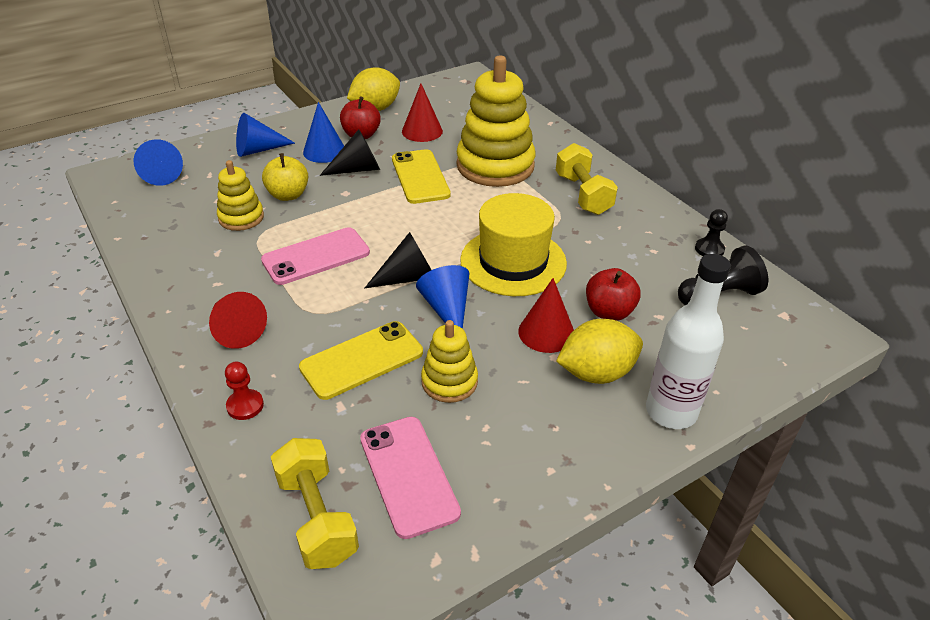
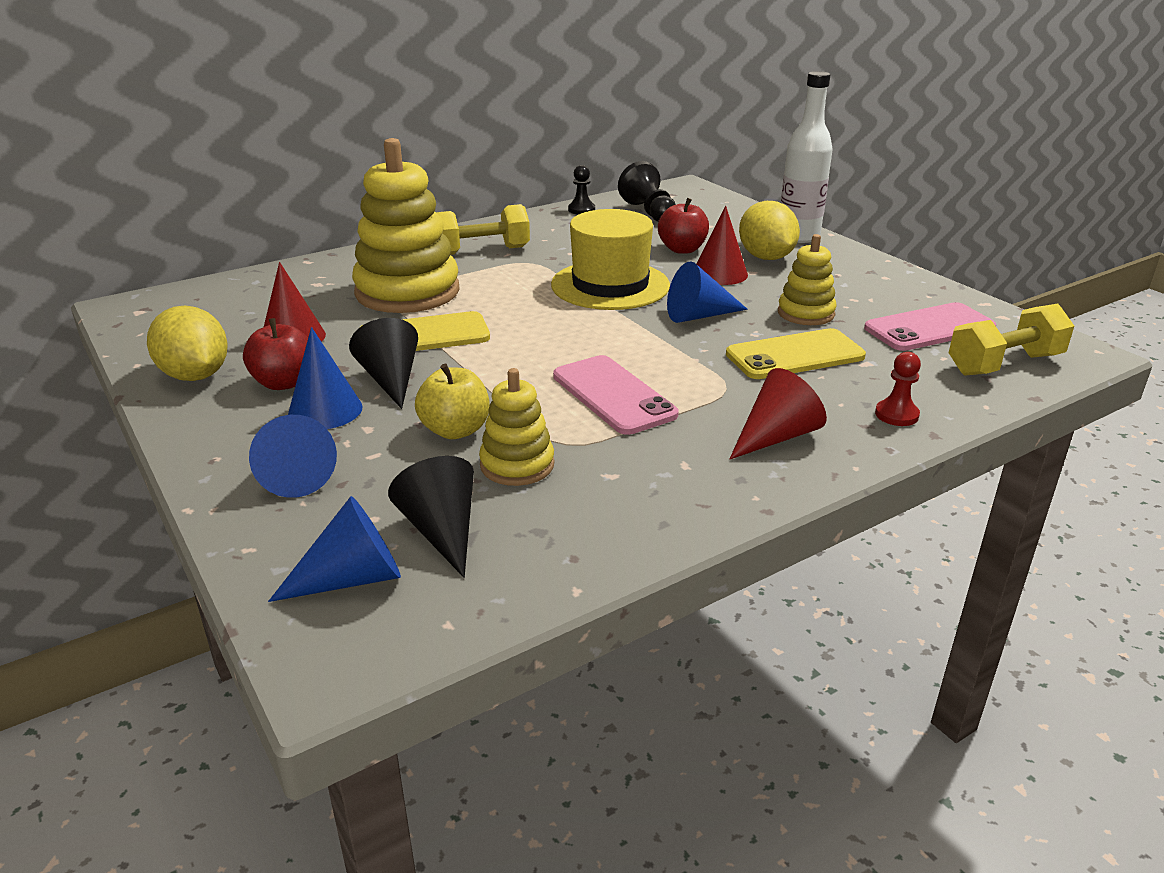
camera: 90 degrees left, 10 degrees down
yellow phone [299,321,423,400] -> yellow phone turned 75 degrees counterclockwise [726,328,866,379]
black cone [365,232,431,288] -> black cone moved to [388,456,474,578]

